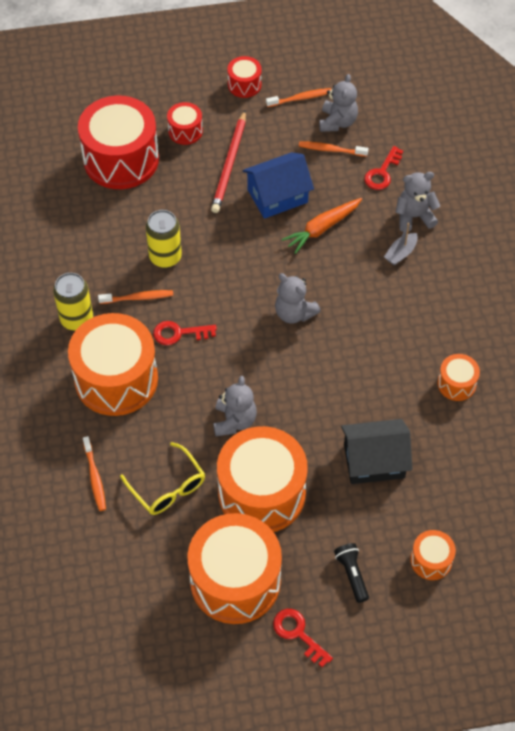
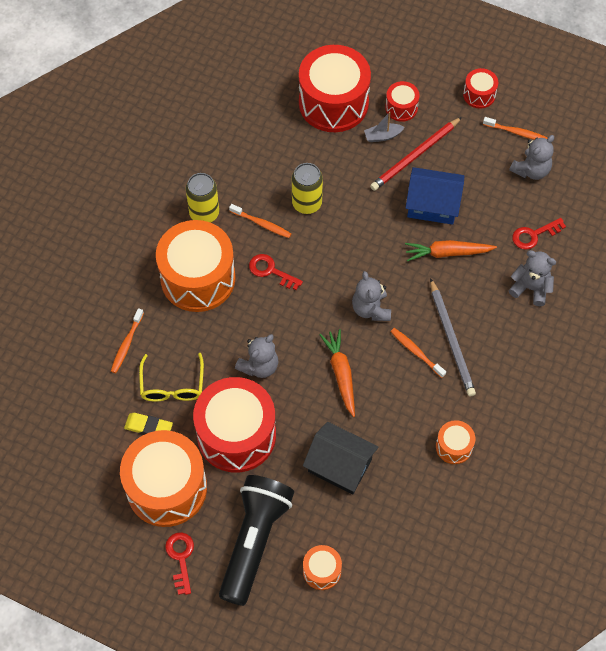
camera: 35 degrees right, 5 degrees up
orange drum [217,426,308,532] -> red drum [193,377,276,473]
orange toothbrush [299,141,368,157] -> orange toothbrush moved to [390,328,446,378]
black flashlight [334,543,369,603] -> black flashlight [219,475,294,606], size x2.38
grey boat [384,223,418,266] -> grey boat moved to [364,112,405,142]
none -> yellow eraser [124,413,173,435]
none -> orange carrot [319,329,355,417]
none -> grey pencil [430,278,476,397]

